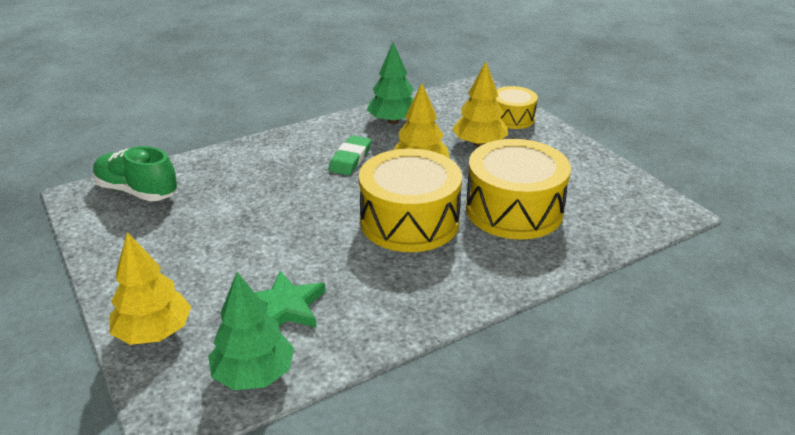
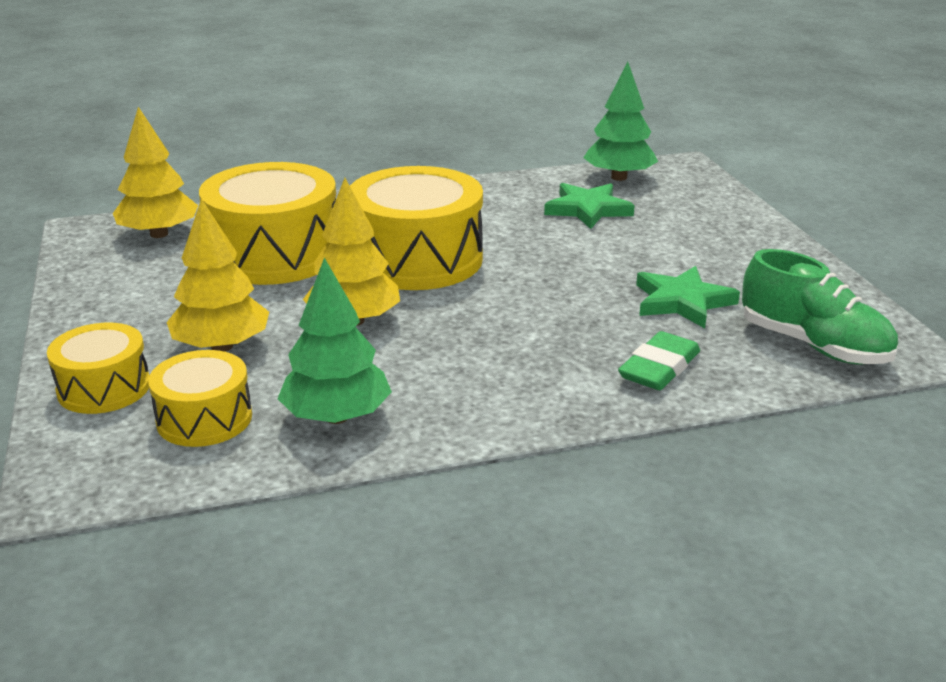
camera: 165 degrees left, 5 degrees down
yellow tree [109,232,191,345] -> yellow tree moved to [113,107,198,238]
green eraser [328,135,371,175] -> green eraser moved to [618,331,700,390]
none -> yellow drum [148,350,252,447]
none -> green star [636,266,740,328]

